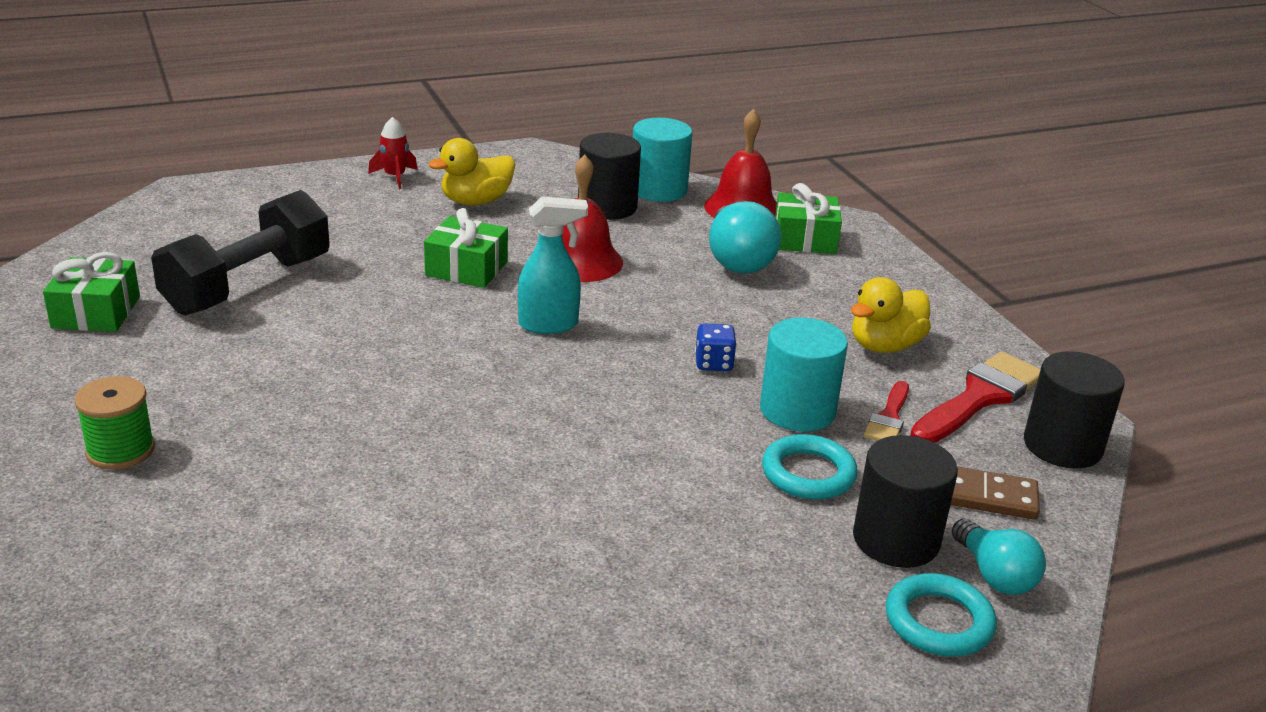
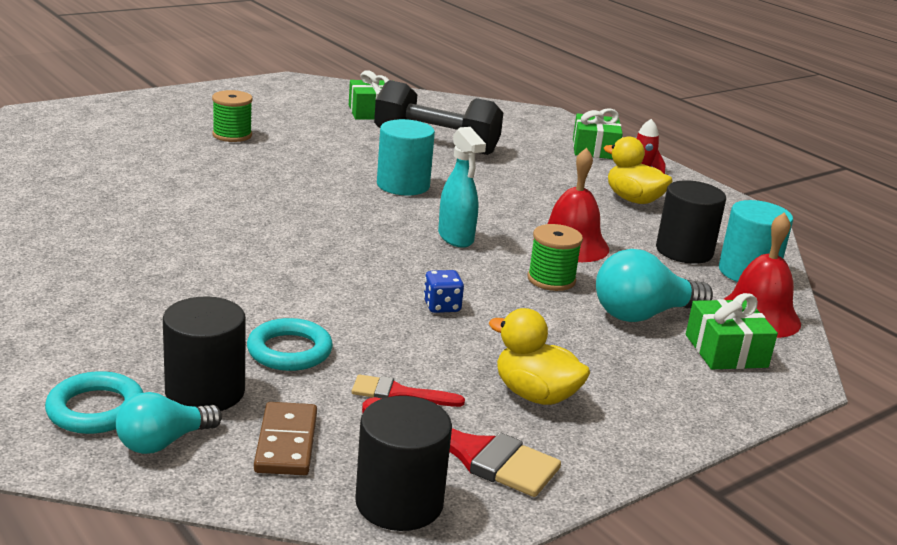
camera: 75 degrees right, 5 degrees down
green gift [424,208,508,288] -> green gift moved to [573,108,623,159]
turquoise cylinder [760,317,848,432] -> turquoise cylinder moved to [377,119,435,195]
none -> green spool [528,224,583,291]

